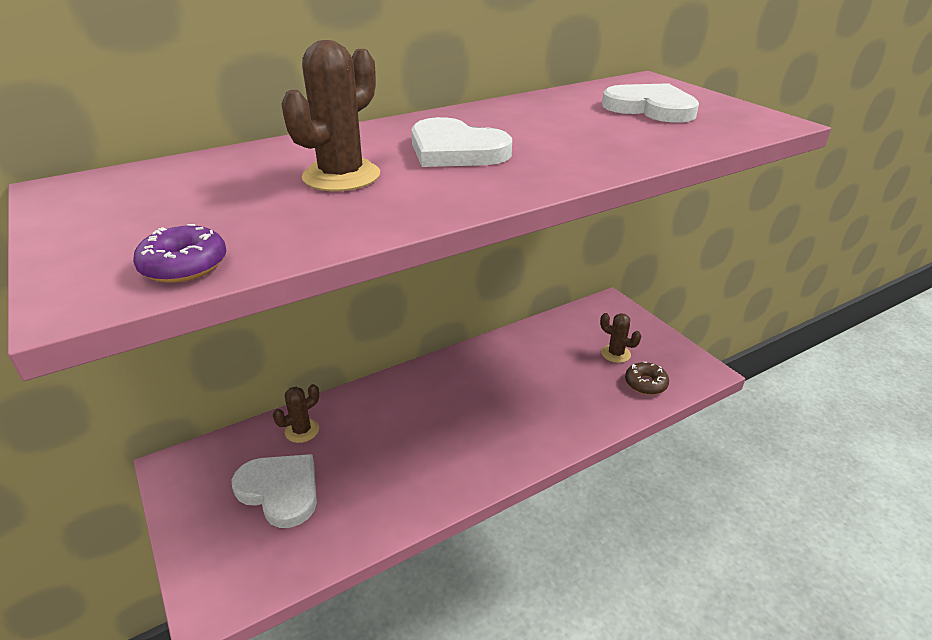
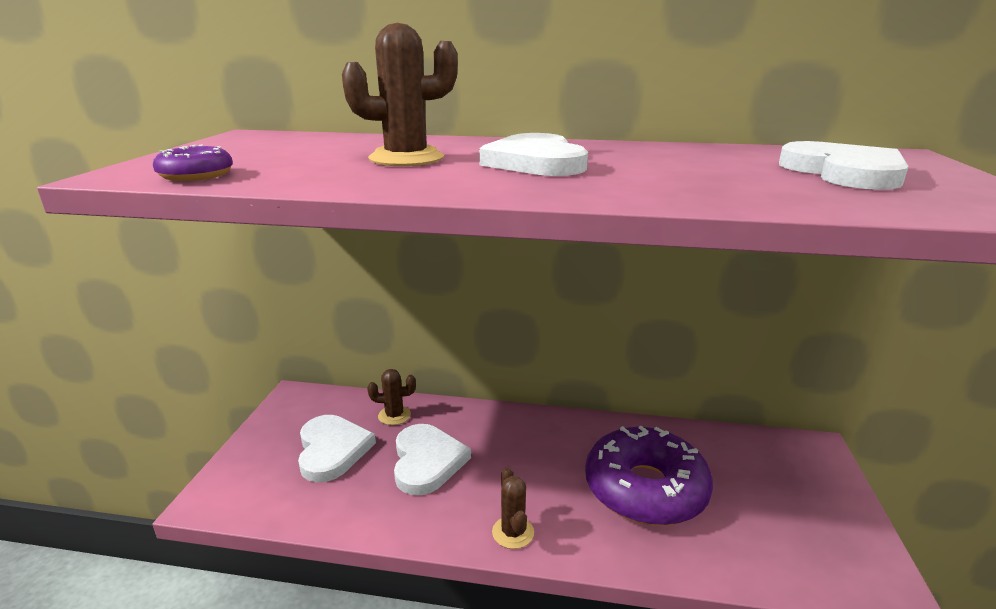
camera: 40 degrees right, 10 degrees down
brown cactus [600,313,641,363] -> brown cactus moved to [492,467,534,549]
brown donut [625,362,669,395] -> none
none -> white heart [394,424,471,495]
none -> purple donut [585,426,713,526]

